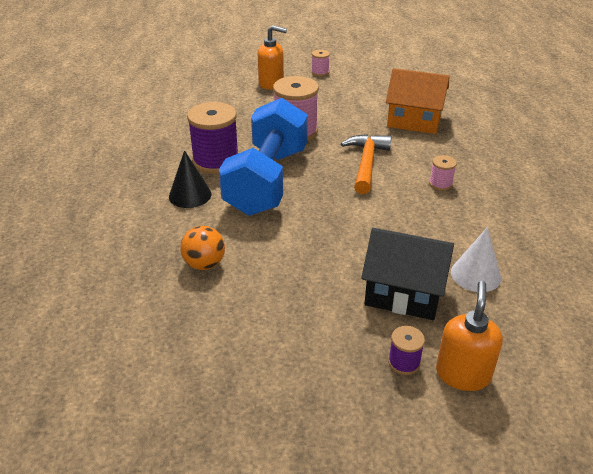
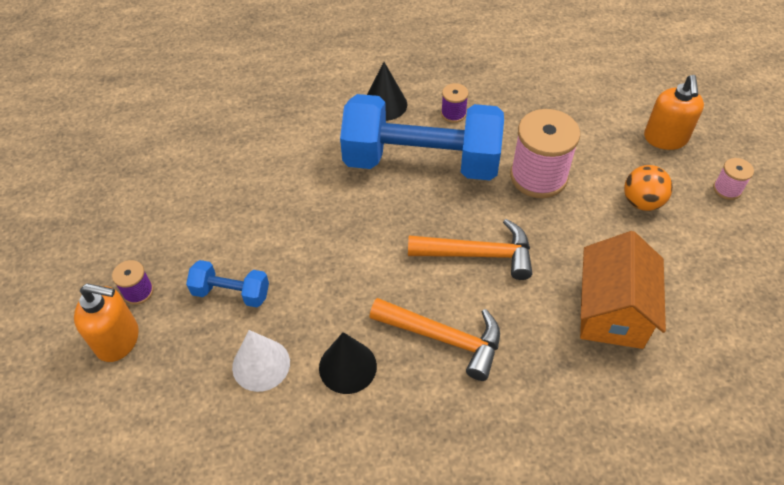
camera: 85 degrees right, 15 degrees up
orange ball [180,226,225,270] -> orange ball moved to [624,165,673,211]
purple spool [187,102,238,174] -> purple spool [441,83,469,123], size x0.48
black house [361,228,454,320] -> blue dumbbell [186,260,269,307]
pink spool [429,155,457,191] -> orange hammer [370,298,500,381]
none -> black cone [319,332,377,394]

